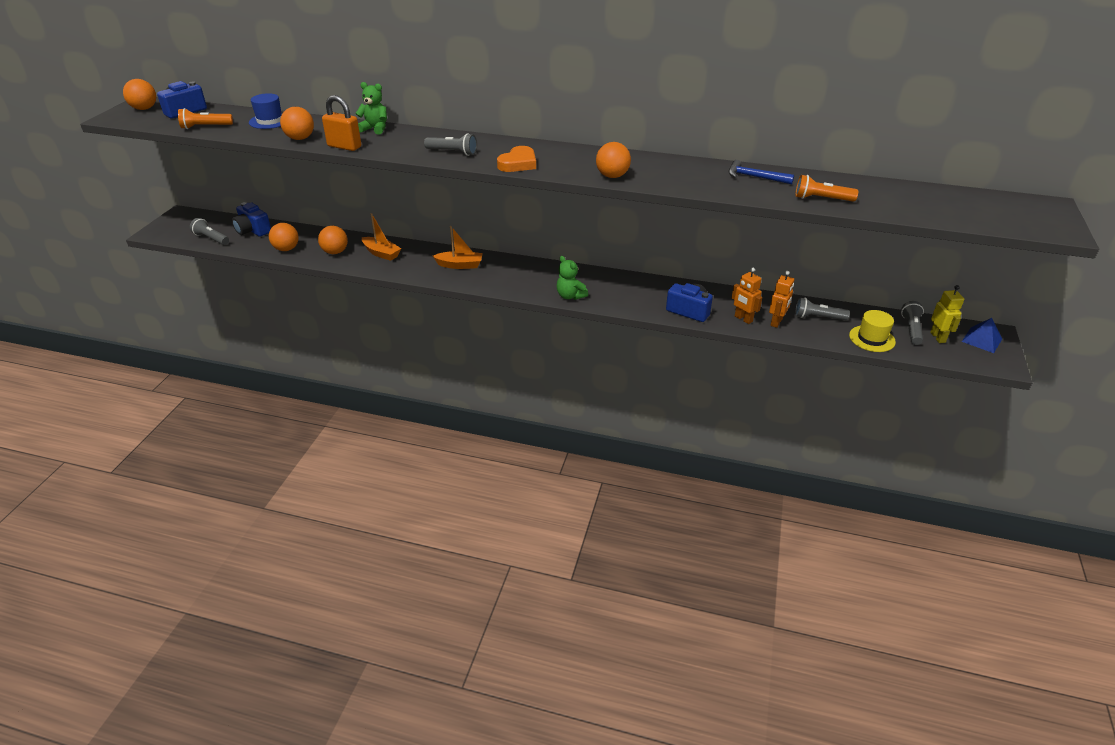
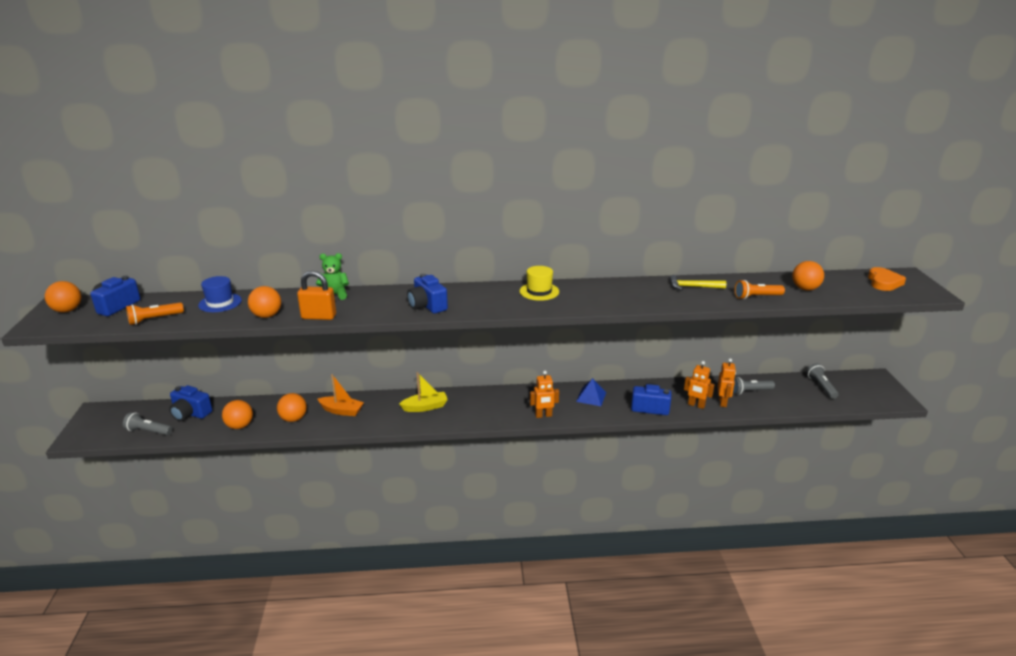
camera: 20 degrees left, 10 degrees down
grey flashlight [424,133,477,156] -> blue camera [407,274,448,314]
orange boat [433,226,483,269] -> yellow boat [399,372,448,412]
orange heart [497,146,536,172] -> orange heart moved to [868,267,906,291]
green teddy bear [556,256,588,300] -> orange robot [530,371,559,418]
orange ball [596,142,631,178] -> orange ball moved to [792,261,824,291]
blue hammer [728,160,794,184] -> yellow hammer [669,275,726,290]
yellow hat [849,310,896,352] -> yellow hat moved to [520,266,559,301]
yellow robot [930,285,964,343] -> none
blue pyramid [962,318,1002,353] -> blue pyramid moved to [576,378,606,406]

